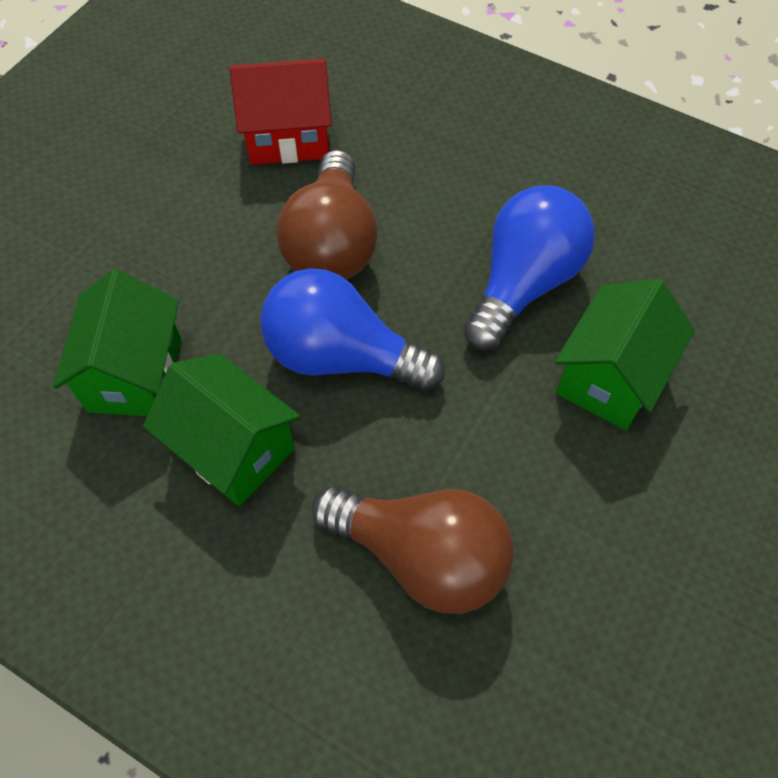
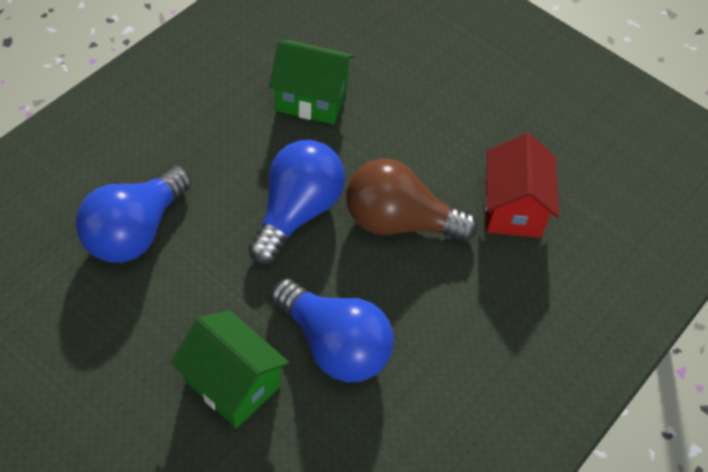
camera: 95 degrees right, 5 degrees down
green house [143,354,301,506] -> none
brown light bulb [311,486,514,614] -> blue light bulb [76,166,191,263]

